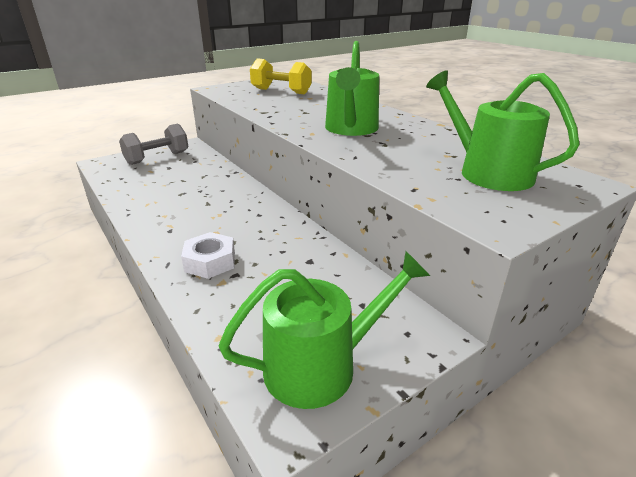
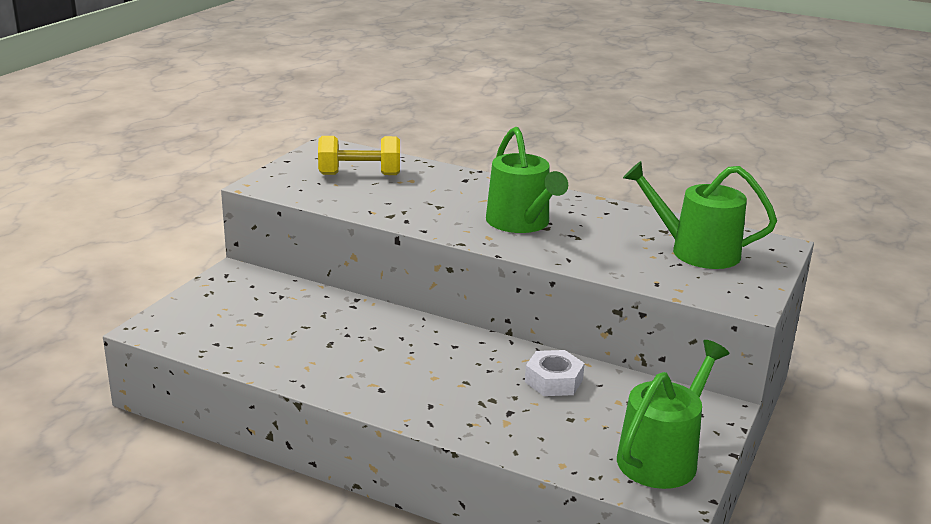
camera: 30 degrees left, 5 degrees down
grey dumbbell [119,123,188,165] -> none
white nut [181,232,235,279] -> white nut moved to [525,350,585,396]

